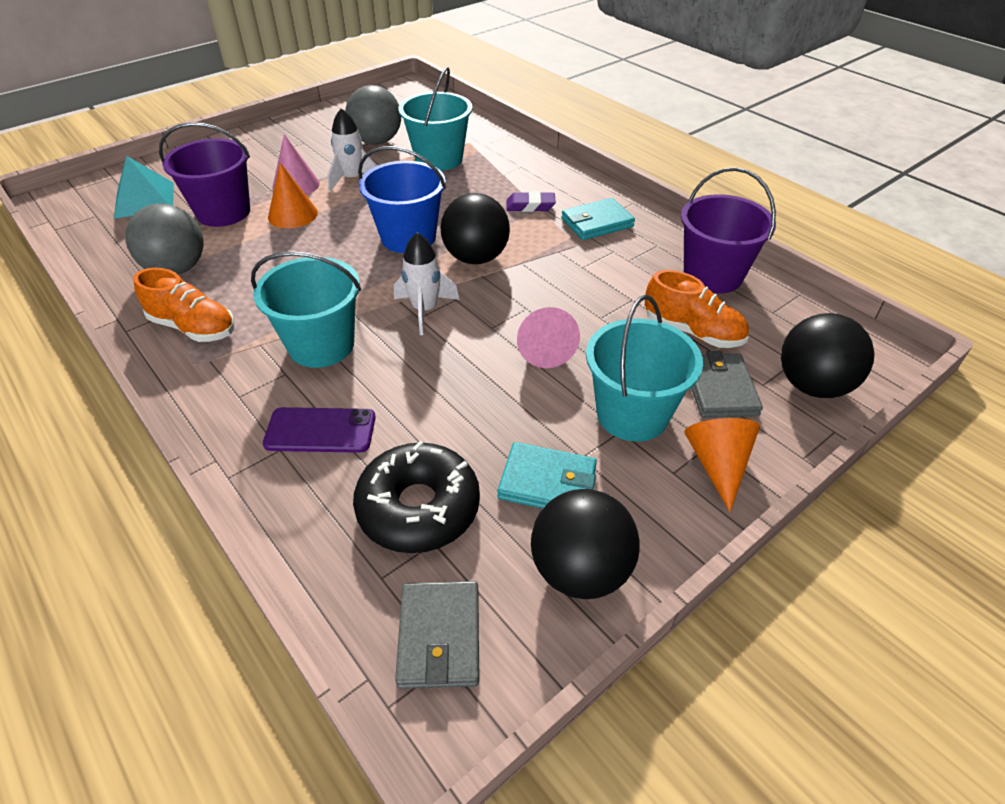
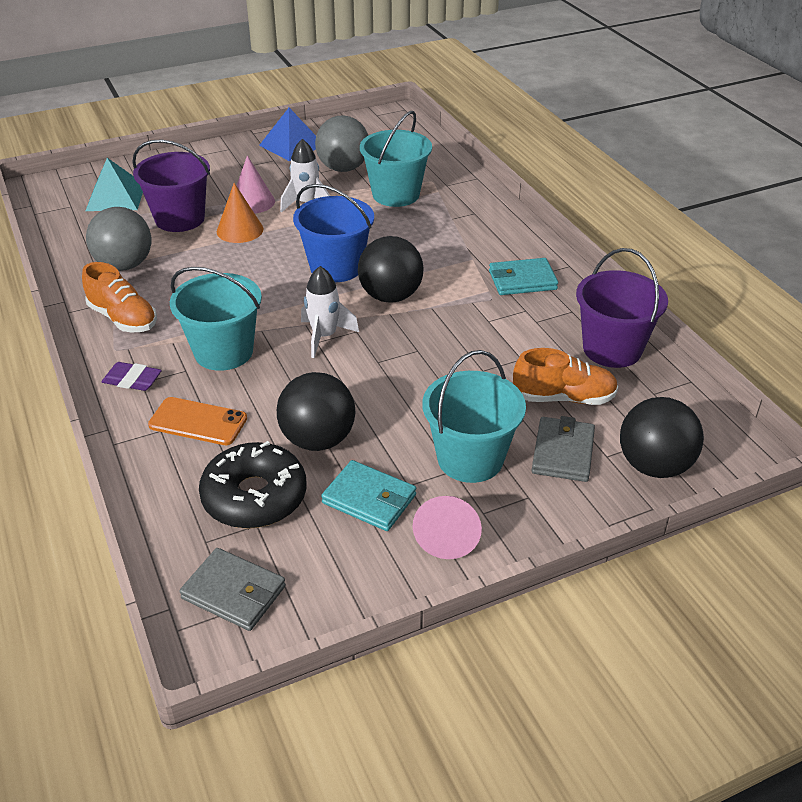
camera: 15 degrees right, 5 degrees down
purple phone [263,407,376,453] -> orange phone [148,397,247,445]
grey wallet [395,581,479,689] -> grey wallet turned 75 degrees counterclockwise [179,548,286,631]
purple eraser [506,191,556,212] -> purple eraser moved to [102,362,162,391]
pink cone [517,307,580,368] -> pink cone moved to [413,496,482,559]
black ball [531,489,640,599] -> black ball moved to [277,372,355,451]
orange shoe [645,270,749,348] -> orange shoe turned 45 degrees counterclockwise [513,348,618,405]
orange cone [684,418,760,512] -> none
none -> blue pyramid [259,108,316,161]

